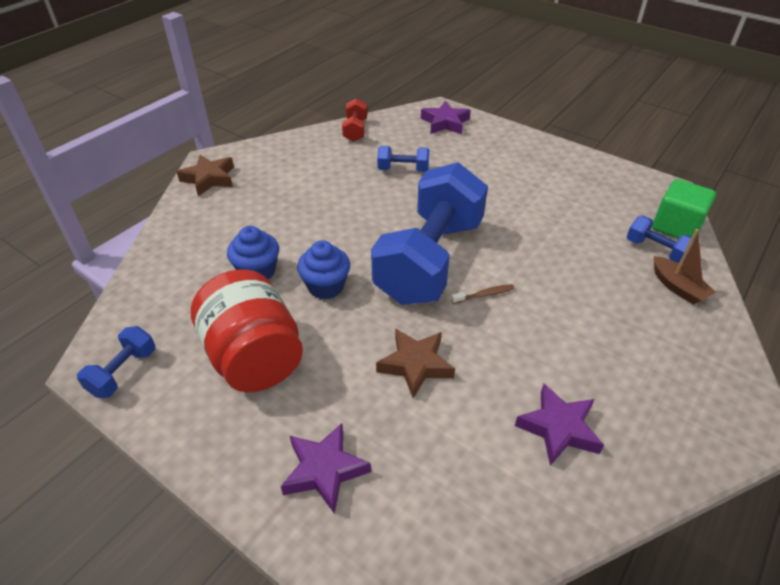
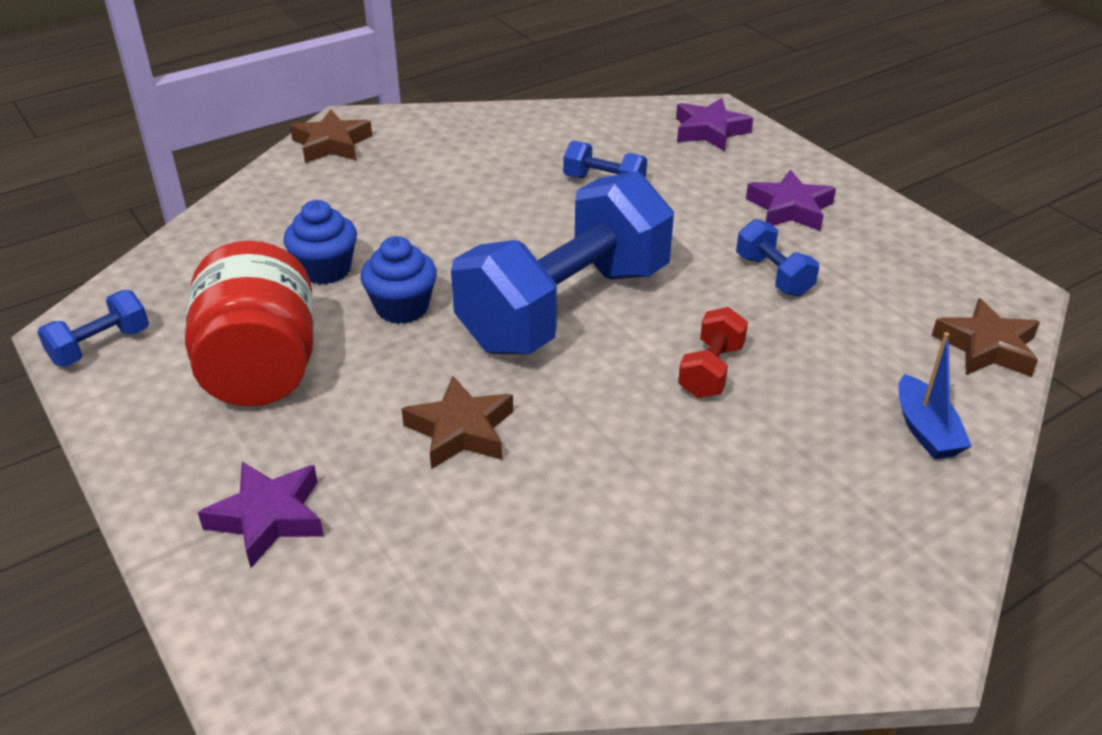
camera: 20 degrees right, 5 degrees down
red dumbbell [342,98,367,142] -> red dumbbell moved to [678,307,748,398]
brown toothbrush [451,284,515,304] -> none
purple star [515,384,604,466] -> purple star moved to [746,170,836,231]
blue dumbbell [627,216,695,263] -> blue dumbbell moved to [736,219,819,297]
green cube [652,179,716,239] -> brown star [932,298,1040,377]
brown boat [654,229,716,305] -> blue boat [899,332,972,459]

